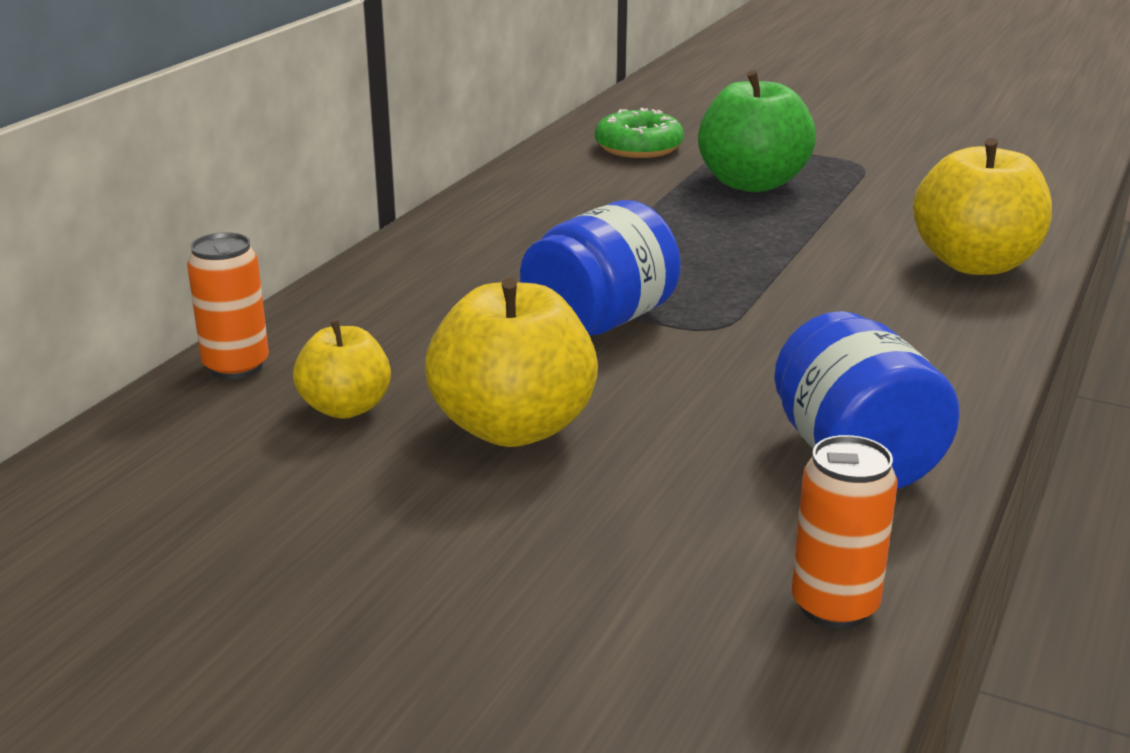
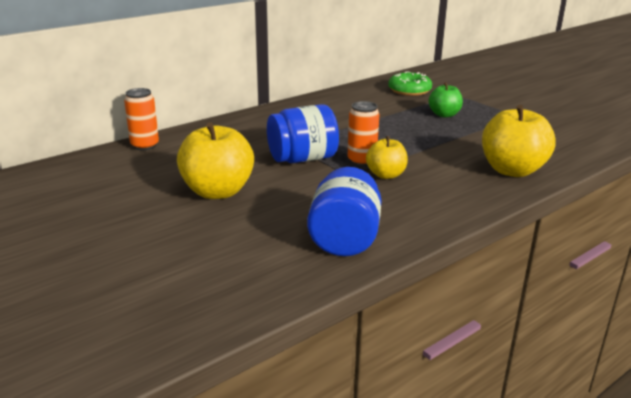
camera: 25 degrees right, 0 degrees up
yellow apple [293,320,391,419] -> yellow apple moved to [366,136,408,179]
green apple [698,70,816,192] -> green apple [428,82,463,117], size x0.58
orange can [791,435,898,629] -> orange can moved to [347,101,380,166]

